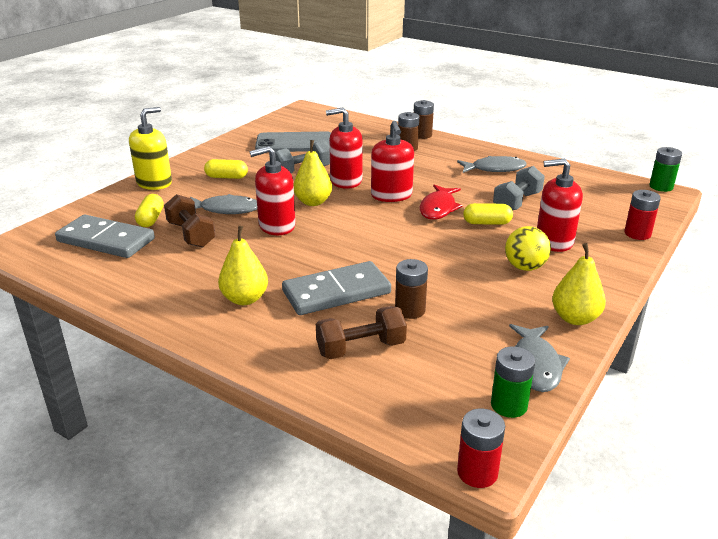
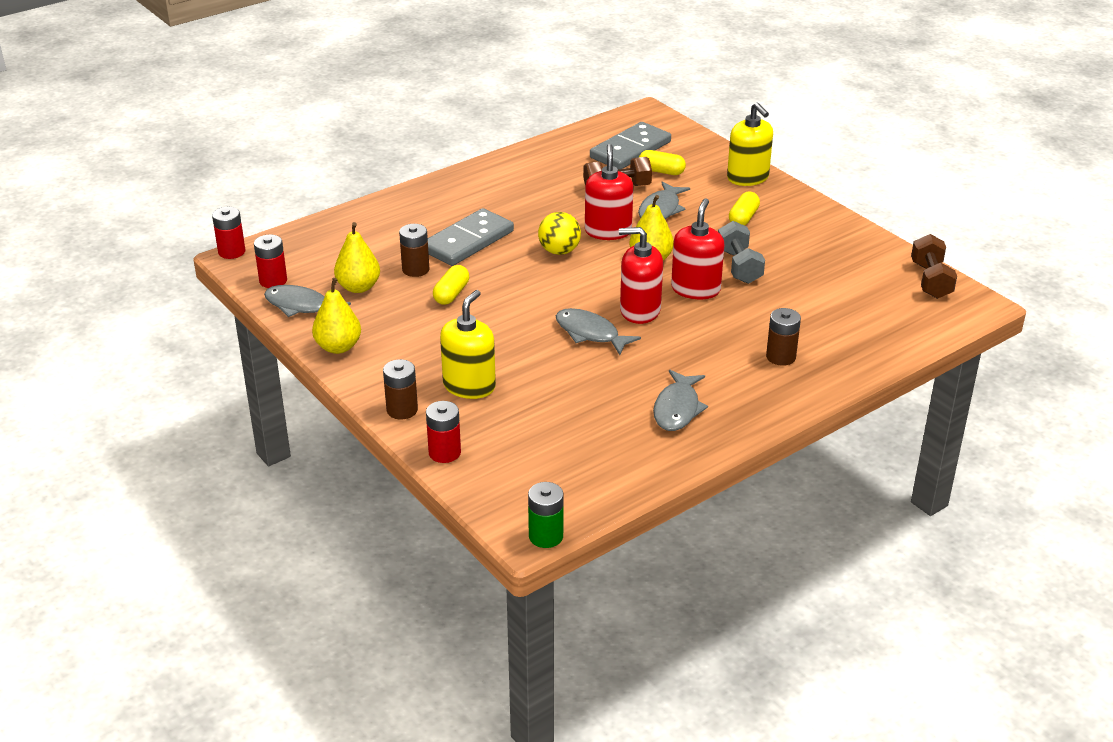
camera: 110 degrees right, 5 degrees up
yellow pear [218,226,268,305] -> yellow pear moved to [334,222,380,293]
grey phone [255,132,331,152] -> none
grey domino [282,261,391,315] -> grey domino turned 45 degrees clockwise [428,208,514,266]
brown dumbbell [316,306,407,359] -> brown dumbbell moved to [911,234,957,299]
brown battery [413,100,434,139] -> brown battery moved to [383,359,418,419]
red fish [420,185,463,220] -> grey fish [556,308,641,355]
yellow capsule [463,203,513,225] -> yellow capsule moved to [433,265,469,305]
green battery [491,346,535,418] -> red battery [254,234,287,288]
grey dumbbell [493,166,545,211] -> none
yellow ball [505,226,551,271] -> yellow ball moved to [538,212,581,255]
red soap dispenser [537,159,583,252] -> yellow soap dispenser [440,290,496,399]

